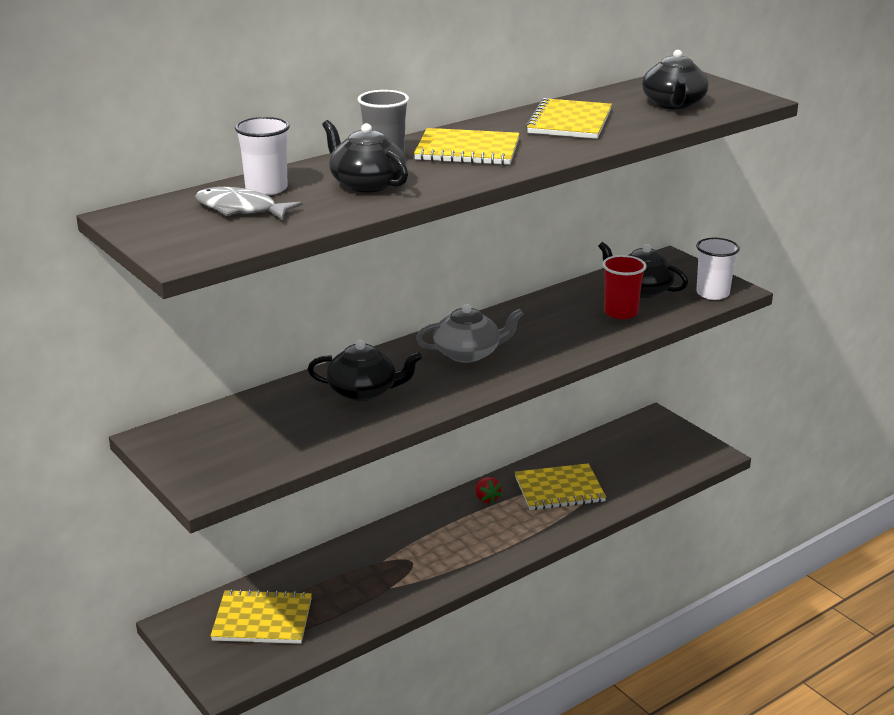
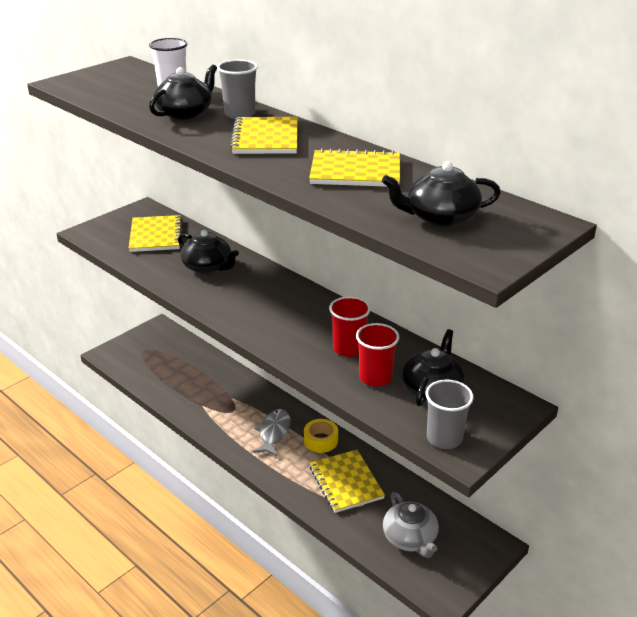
camera: 80 degrees right, 5 degrees up
grey fish [195,187,302,220] -> grey fish moved to [253,409,291,457]
yellow notebook [211,589,312,644] -> yellow notebook moved to [129,215,182,252]
black teapot [307,340,422,401] -> black teapot turned 45 degrees counterclockwise [178,230,239,274]
grey teapot [416,304,524,363] -> grey teapot moved to [383,492,439,558]
red strawberry [476,477,502,504] -> yellow tape [304,419,338,453]
white cup [696,238,740,300] -> grey cup [426,379,474,449]
none -> red cup [329,296,371,357]

